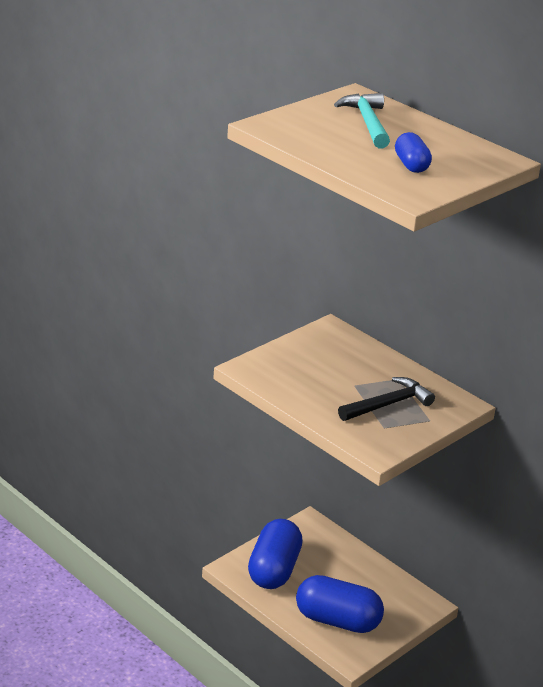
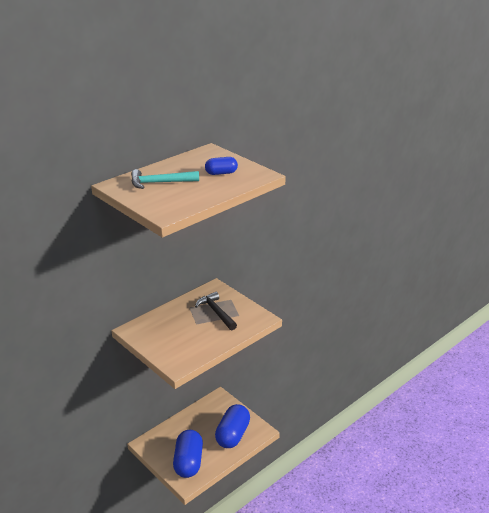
camera: 85 degrees left, 0 degrees up
blue capsule [248,519,303,589] -> blue capsule turned 75 degrees clockwise [173,430,203,478]

